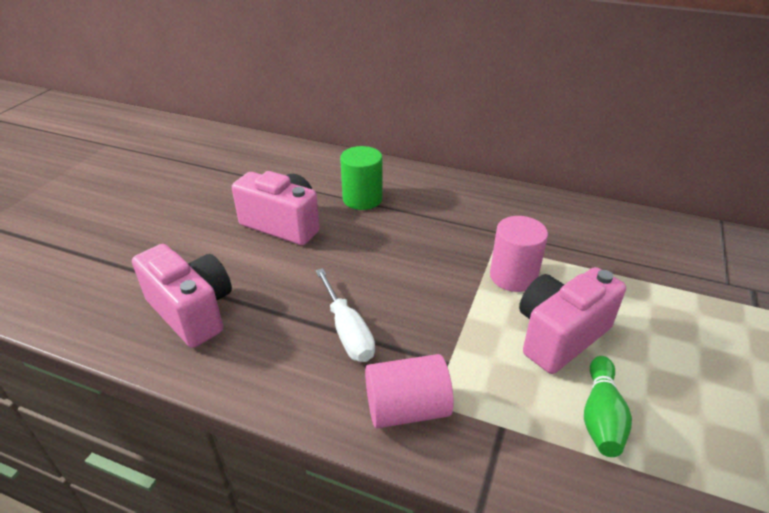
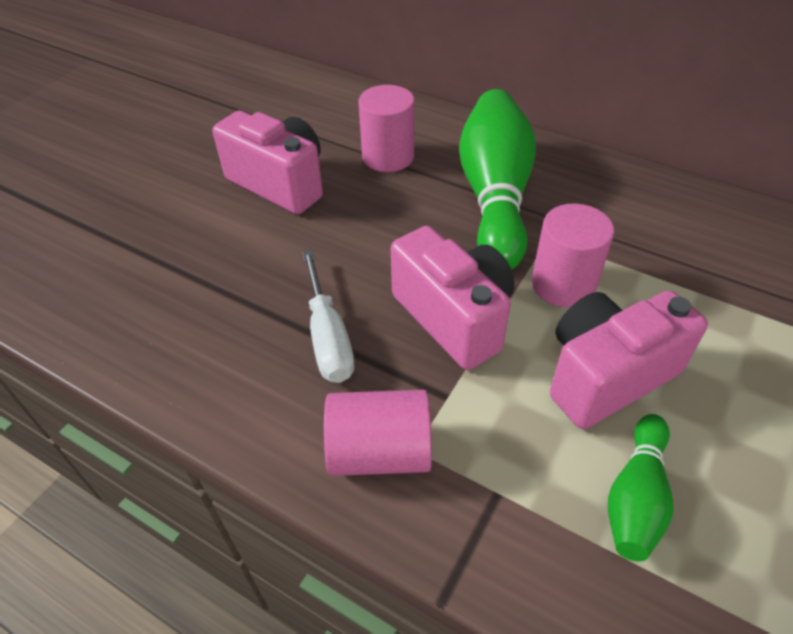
camera: 10 degrees right, 10 degrees up
pink camera [132,244,232,348] -> pink camera moved to [391,226,514,370]
green cylinder [340,146,382,210] -> pink cylinder [359,85,415,172]
none -> green bowling pin [459,89,536,270]

